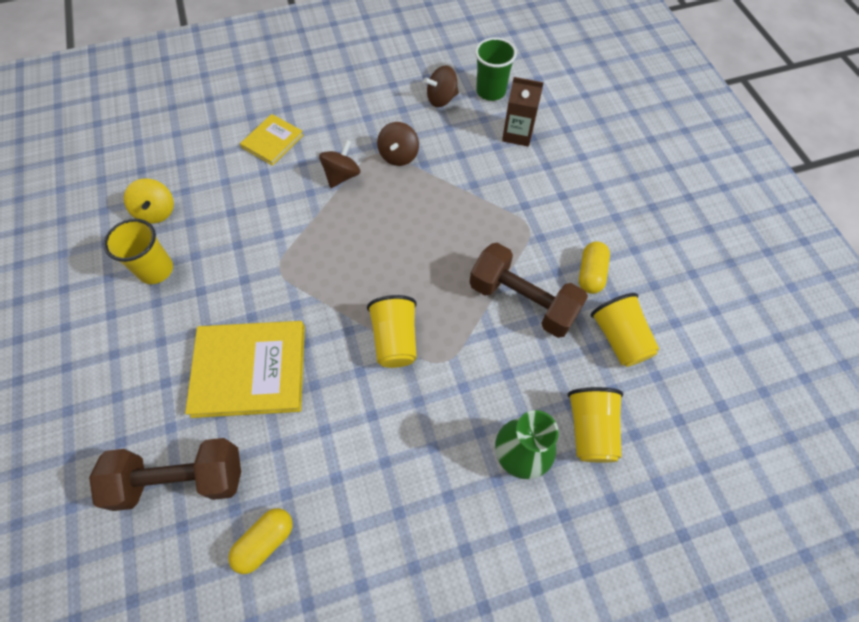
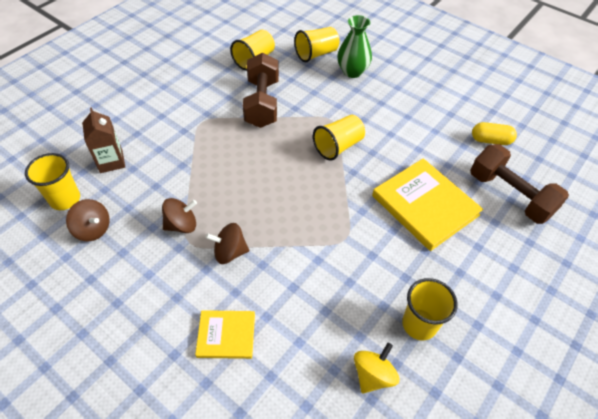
camera: 125 degrees left, 10 degrees down
green cup [475,37,517,101] -> yellow cup [25,153,80,210]
yellow capsule [579,241,610,294] -> none

